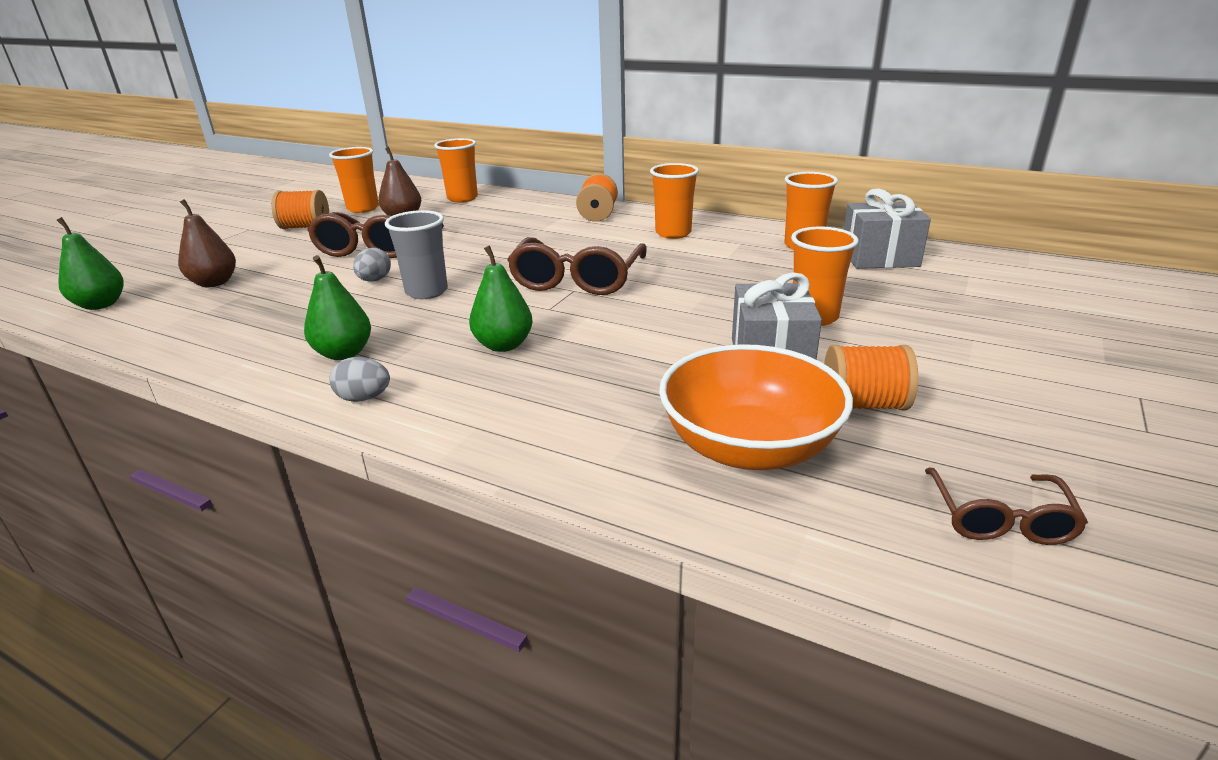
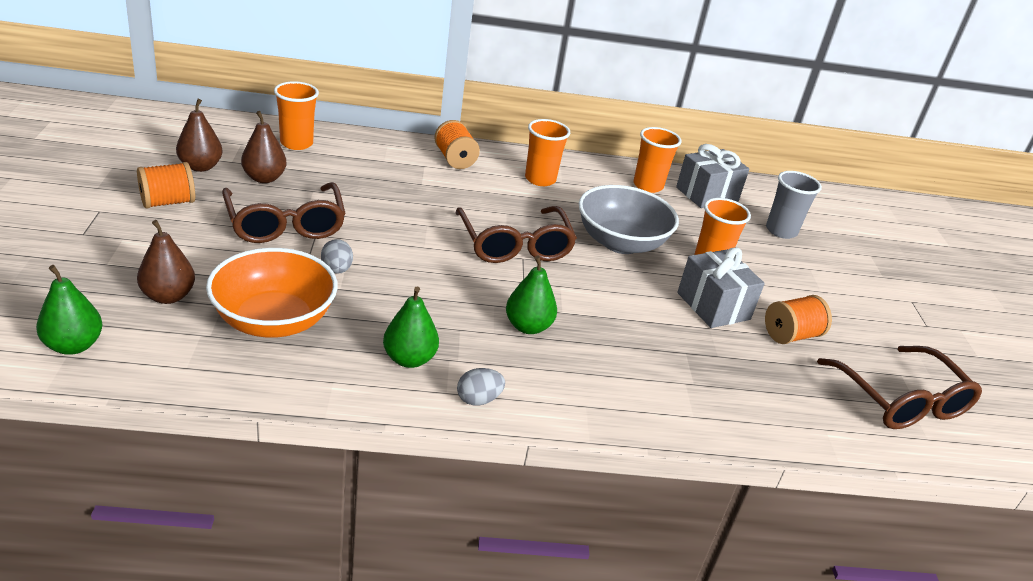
camera: 35 degrees left, 5 degrees up
orange cup [329,147,379,213] -> brown pear [176,99,223,172]
grey cup [385,210,448,299] -> grey cup moved to [766,171,822,239]
orange bowl [659,344,853,470] -> orange bowl moved to [206,248,338,338]
brown glasses [925,468,1088,545] -> brown glasses [817,346,982,429], size x1.76
none -> grey bowl [579,185,679,254]

